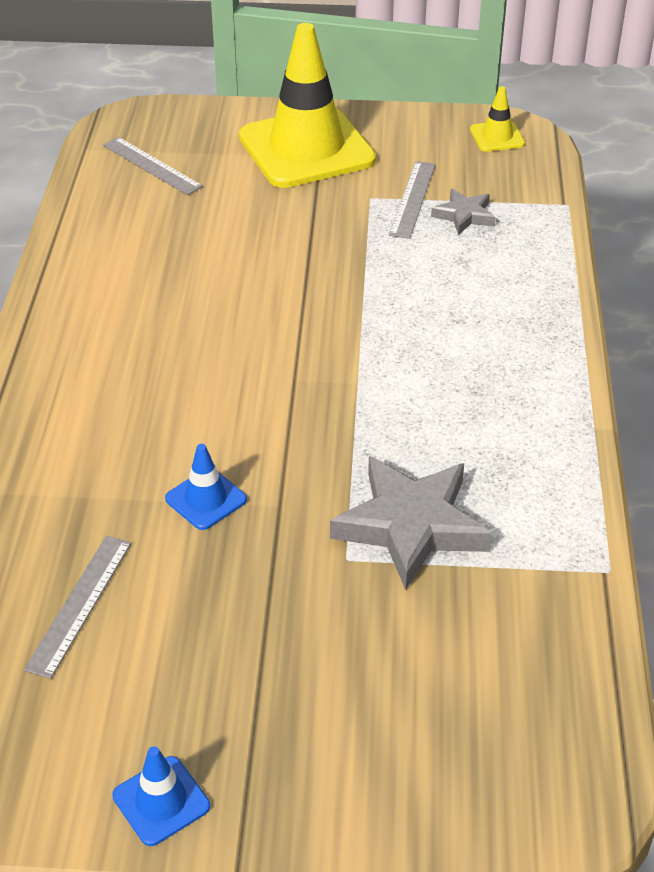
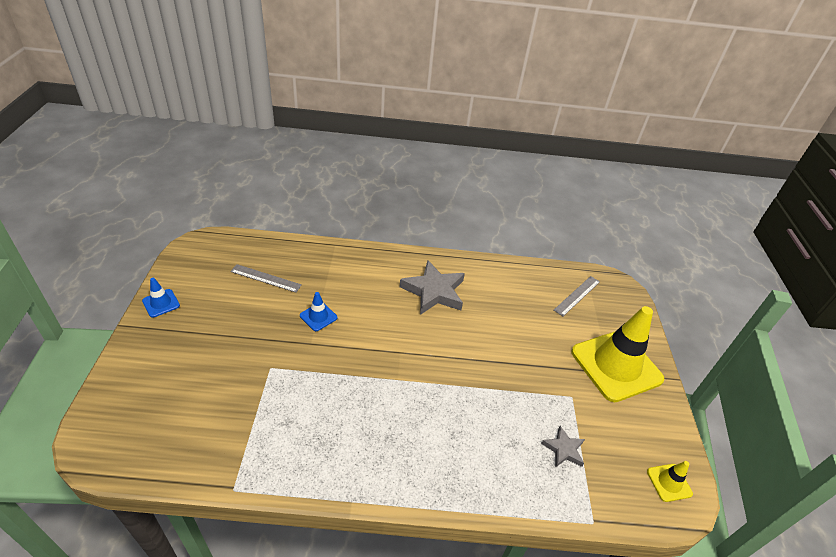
camera: 85 degrees right, 0 degrees up
grey star [330,456,492,590] -> grey star moved to [400,260,465,315]
grey ruler [389,161,436,239] -> none

